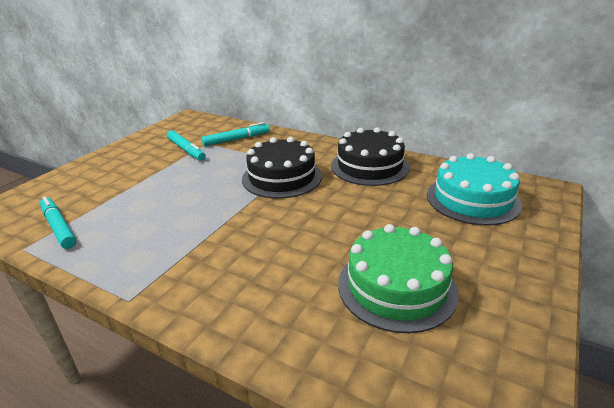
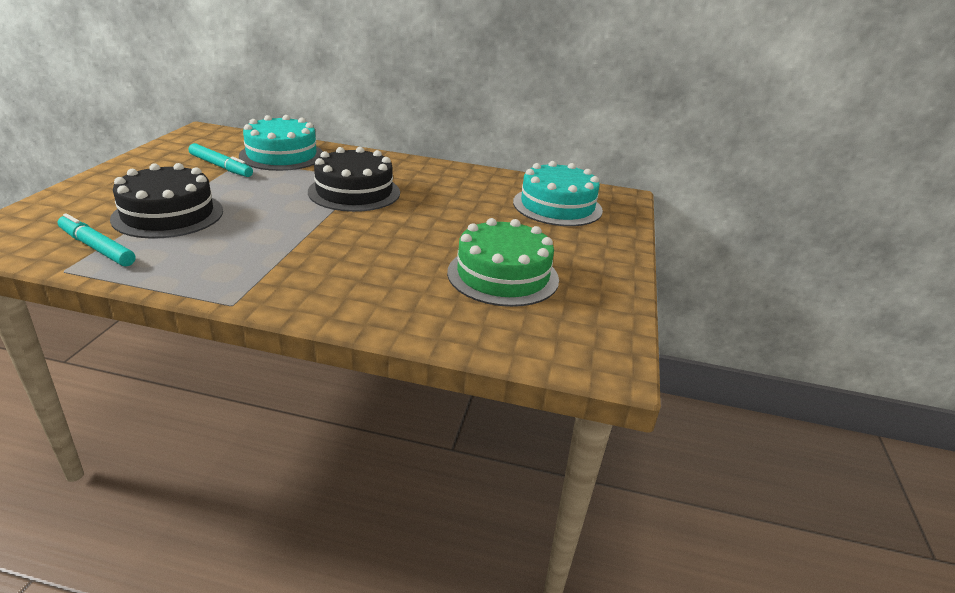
camera: 20 degrees left, 0 degrees up
turquoise marker [202,122,269,146] -> turquoise cake [239,115,323,171]
black cake [331,127,410,186] -> black cake moved to [110,163,223,239]

